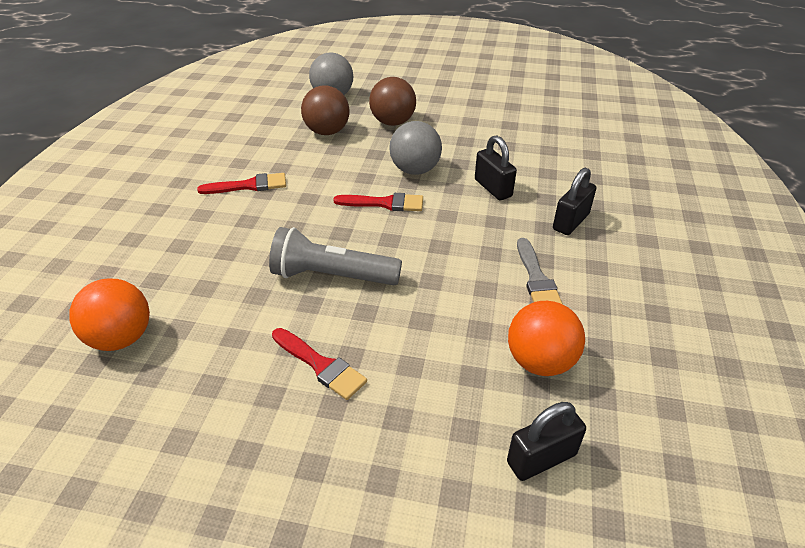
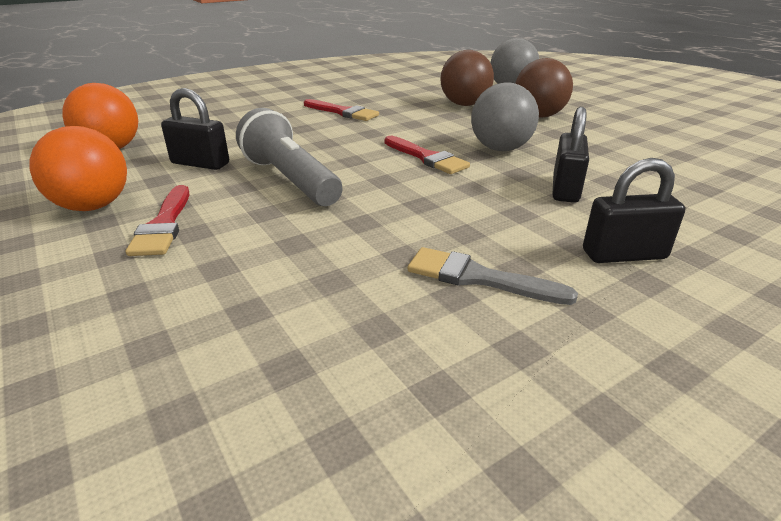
camera: 45 degrees right, 10 degrees down
black padlock [507,402,586,481] -> black padlock moved to [161,88,229,170]
orange ball [508,301,585,376] -> orange ball moved to [29,126,127,211]
grey brush [517,238,563,304] -> grey brush turned 75 degrees clockwise [408,247,578,305]

